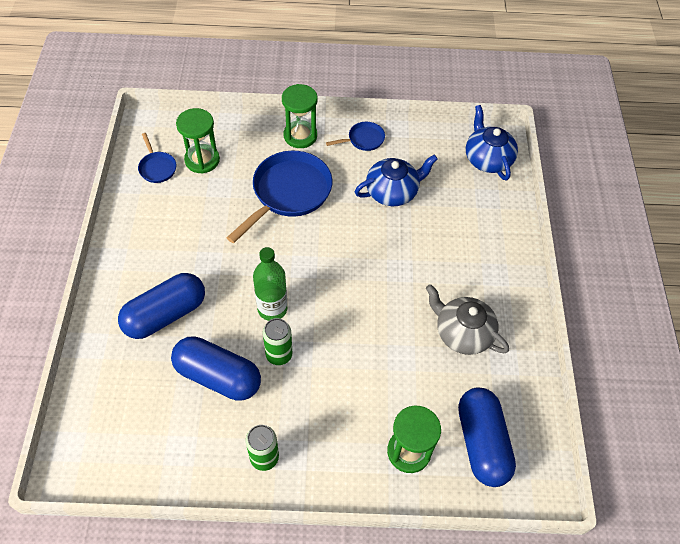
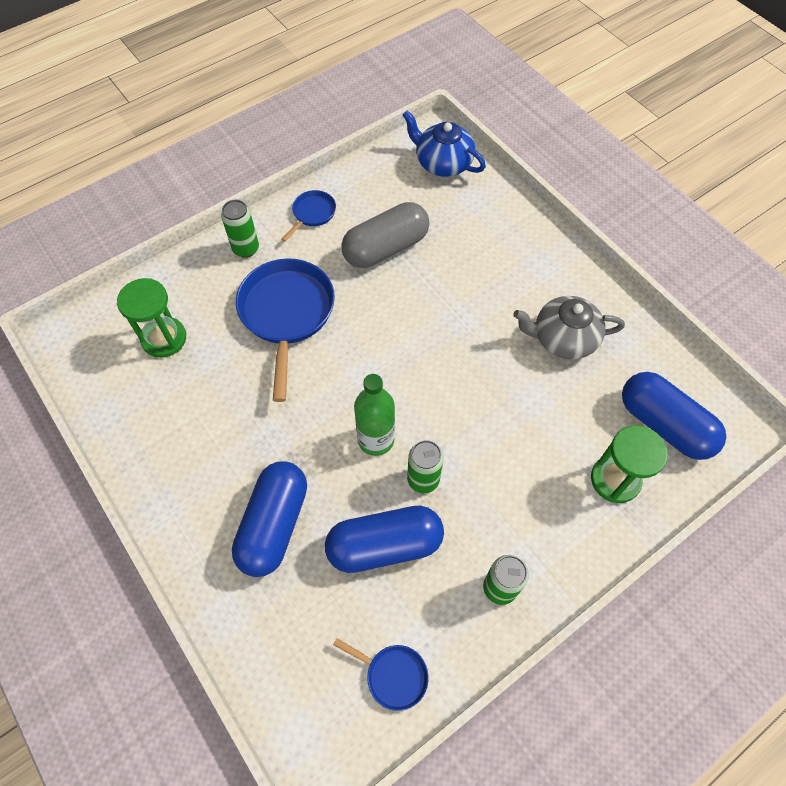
camera: 35 degrees left, 5 degrees up
blue pan [138,133,177,183] -> blue pan moved to [333,638,429,711]
green hourglass [282,84,318,148] -> green can [221,200,259,258]
blue teapot [355,154,438,206] -> grey capsule [342,202,430,268]

